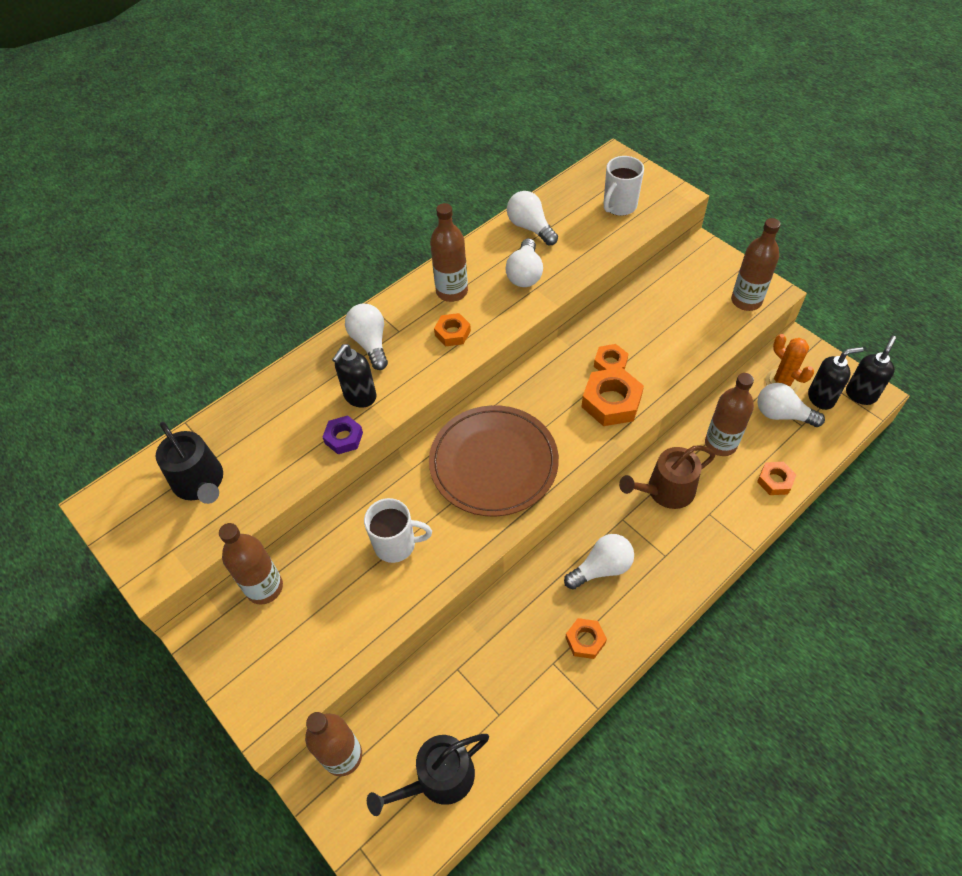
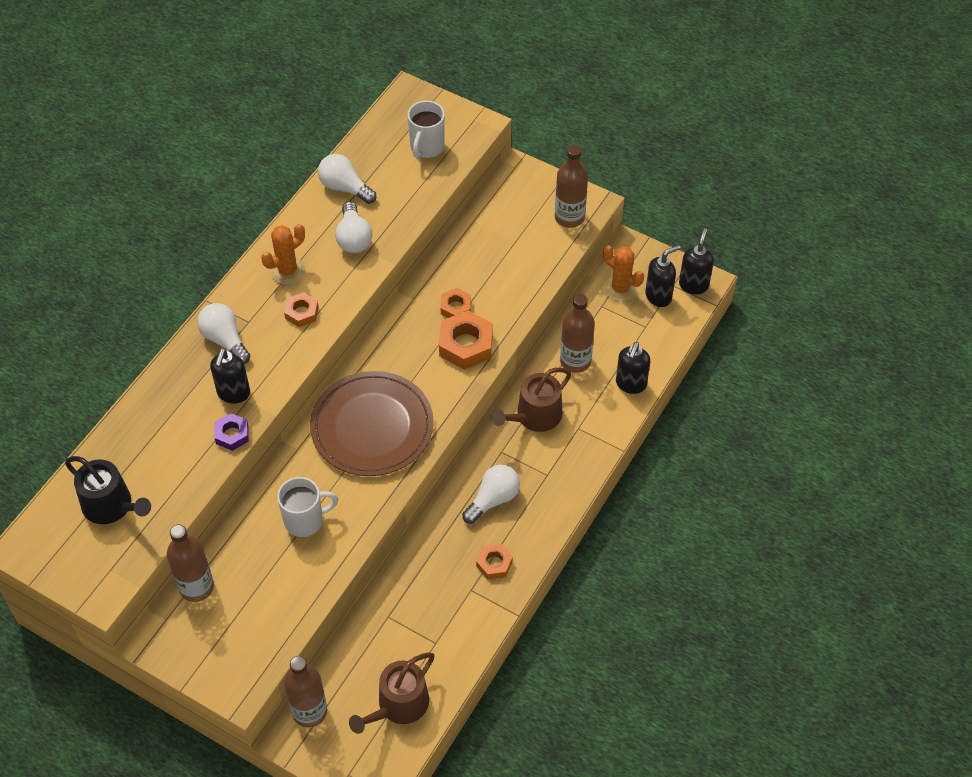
camera: 20 degrees left, 0 degrees up
black watering can [367,734,489,816] -> brown watering can [349,652,435,734]
brown bottle [430,203,468,302] -> orange cactus [261,224,305,285]
white light bulb [757,383,825,427] -> none
orange nut [757,462,796,495] -> black soap dispenser [616,342,651,394]

